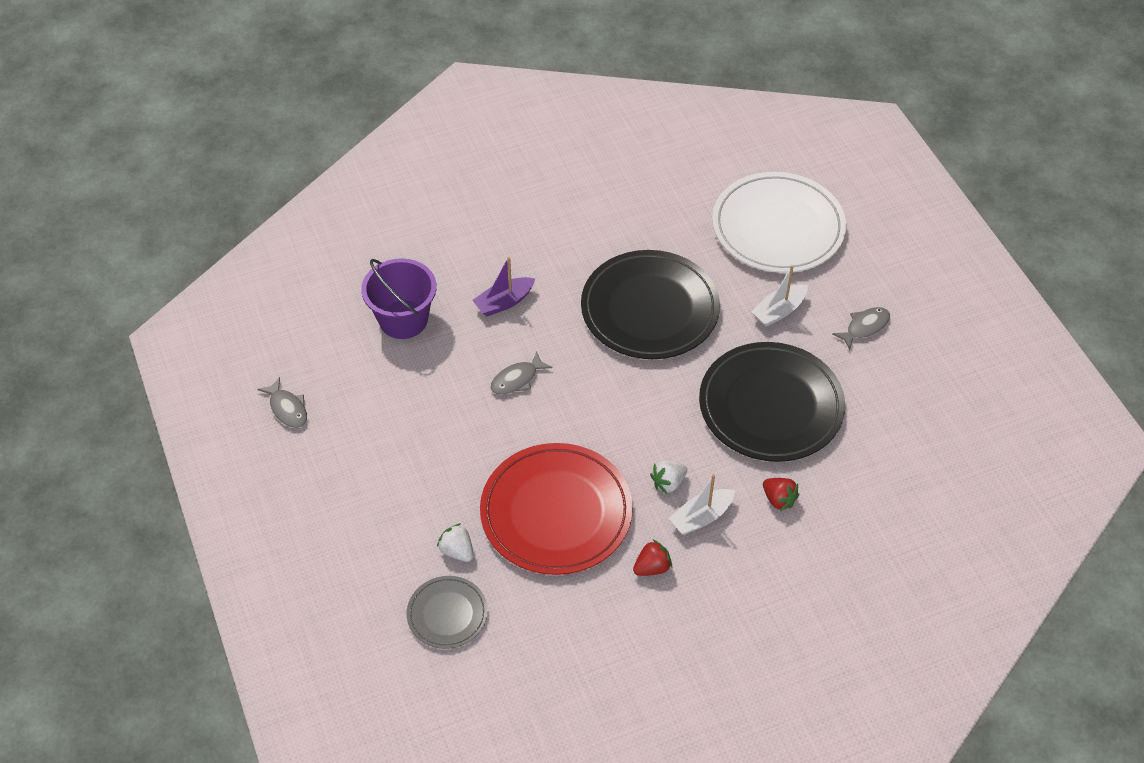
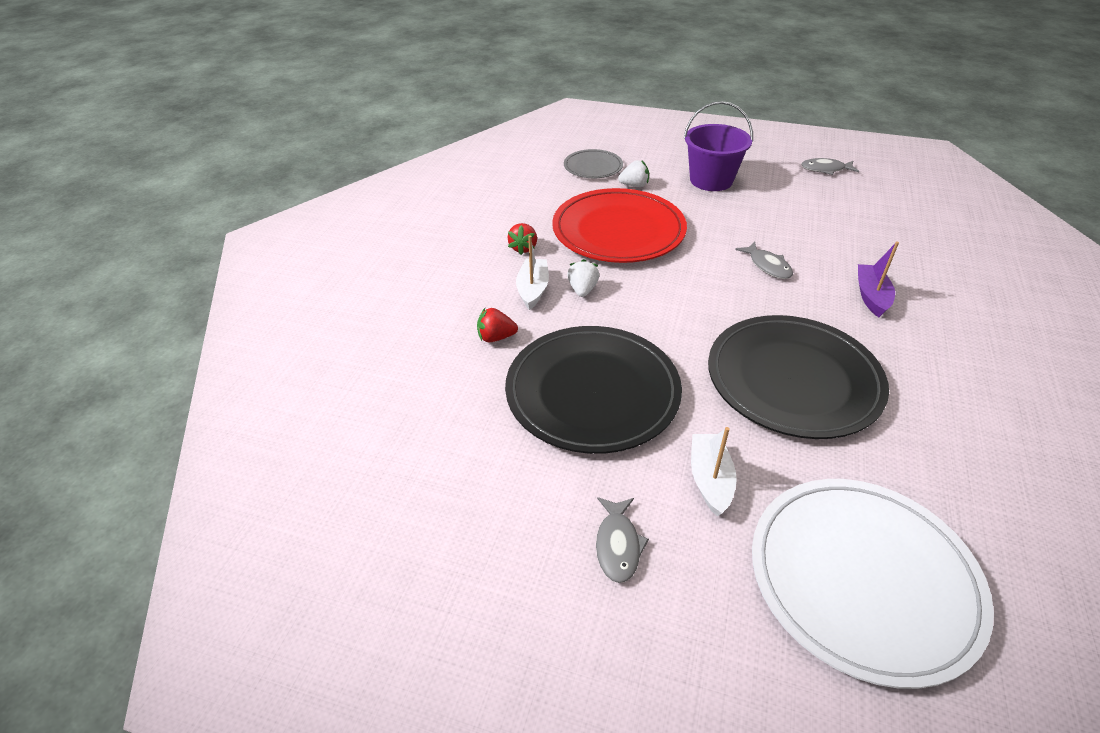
camera: 130 degrees right, 10 degrees down
purple bucket [361,258,437,339] -> purple bucket moved to [683,101,753,191]
grey fish [490,352,552,395] -> grey fish turned 150 degrees clockwise [735,242,793,279]

